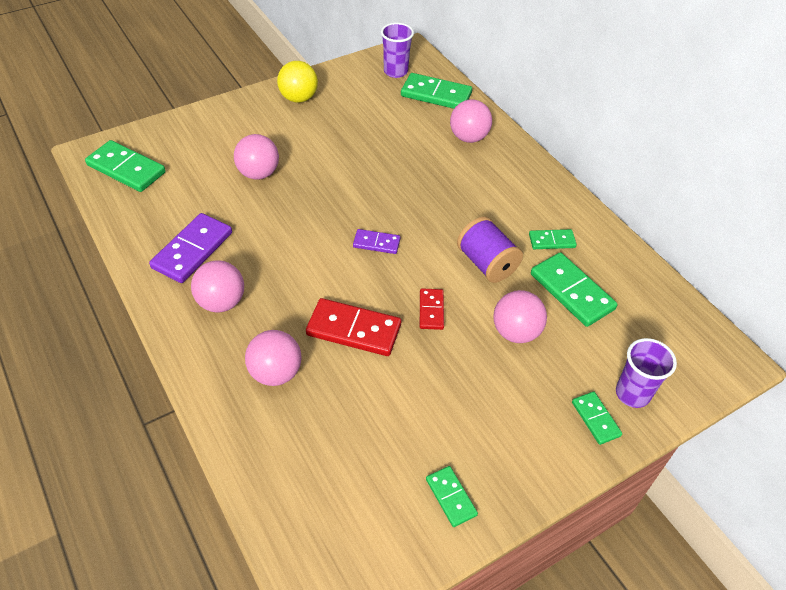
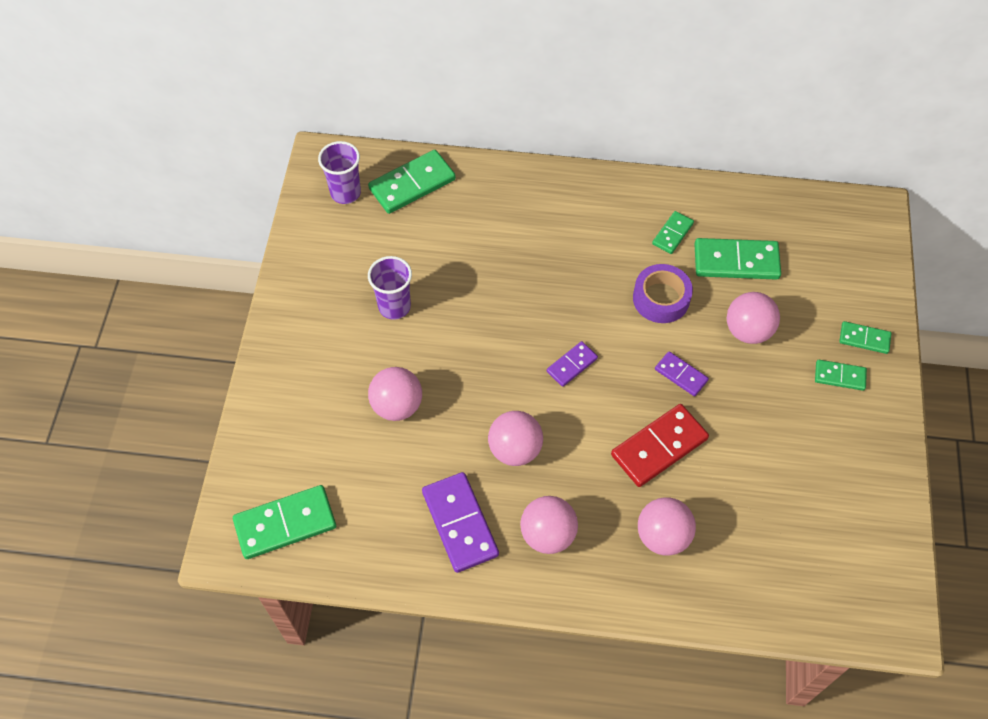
camera: 50 degrees left, 10 degrees up
yellow ball [277,61,318,103] -> none
red domino [420,288,444,330] -> purple domino [655,351,709,396]
green domino [426,466,478,527] -> green domino moved to [815,360,867,391]
pink ball [450,99,492,143] -> pink ball moved to [488,411,543,466]
purple spool [457,217,523,283] -> purple tape [633,264,693,323]
purple cup [616,338,677,408] -> purple cup moved to [368,256,412,320]

